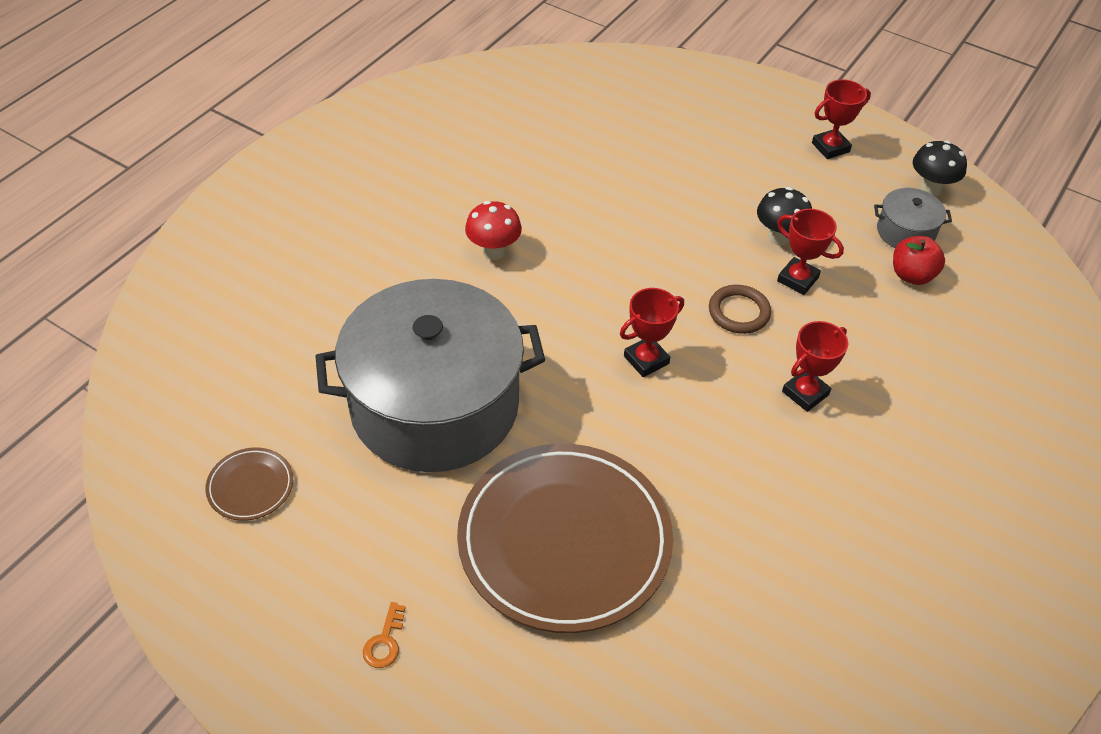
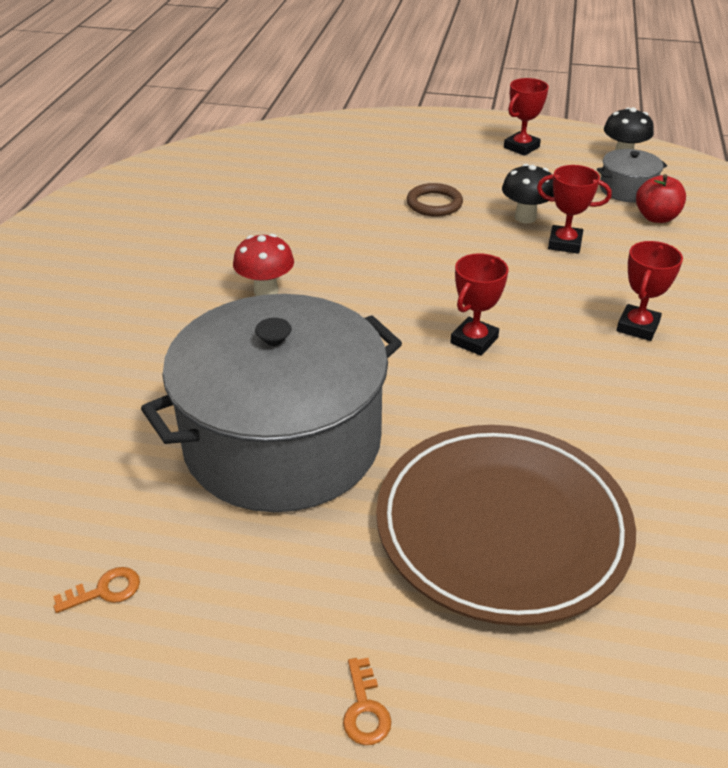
camera: 20 degrees left, 10 degrees down
brown plate [205,448,293,521] -> orange key [53,567,140,613]
brown ring [709,285,771,334] -> brown ring moved to [407,183,463,217]

